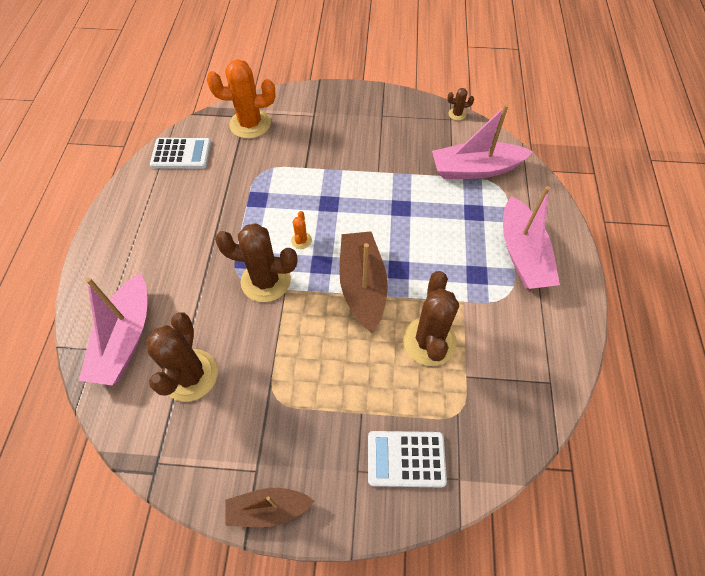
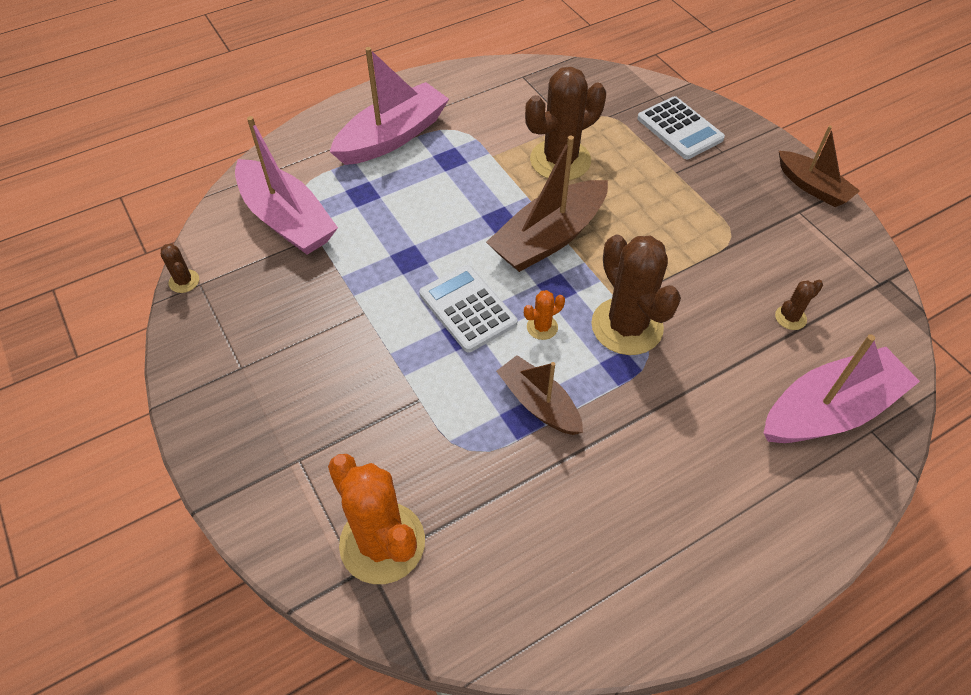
camera: 125 degrees left, 5 degrees down
brown cactus [146,312,218,402] -> brown cactus [775,280,823,330], size x0.44
white calculator [150,138,211,169] -> white calculator moved to [419,265,517,352]
none -> brown boat [496,355,583,435]

